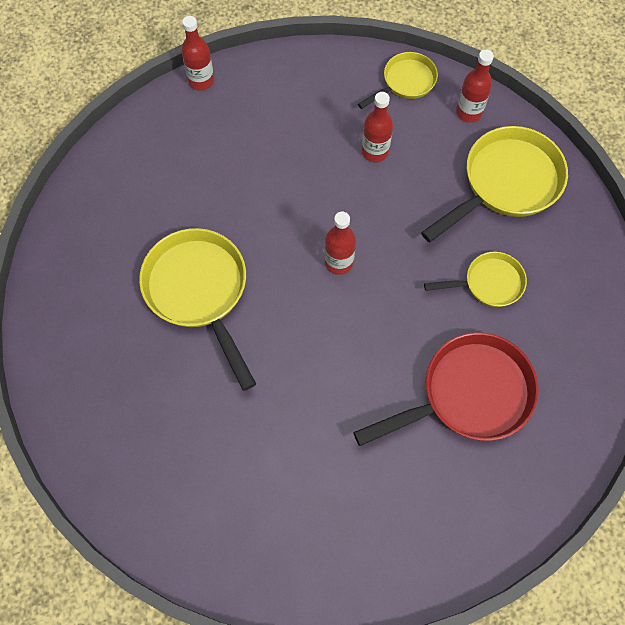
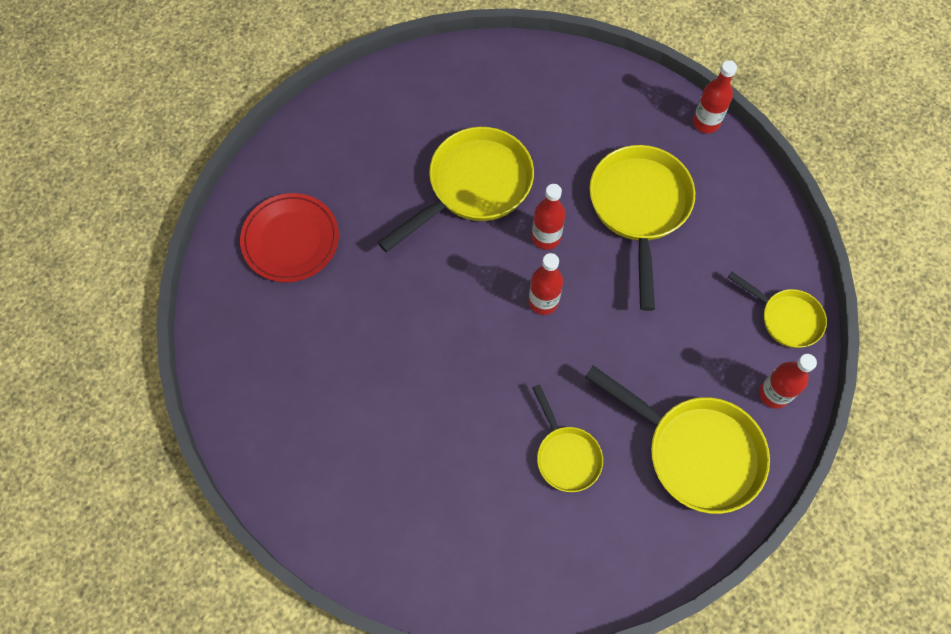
camera: 75 degrees right, 0 degrees up
red pan [353,332,539,446] -> none
red bottle [362,92,393,162] -> red bottle moved to [532,184,566,250]
none -> red plate [240,193,339,282]
none -> yellow pan [589,145,695,311]

